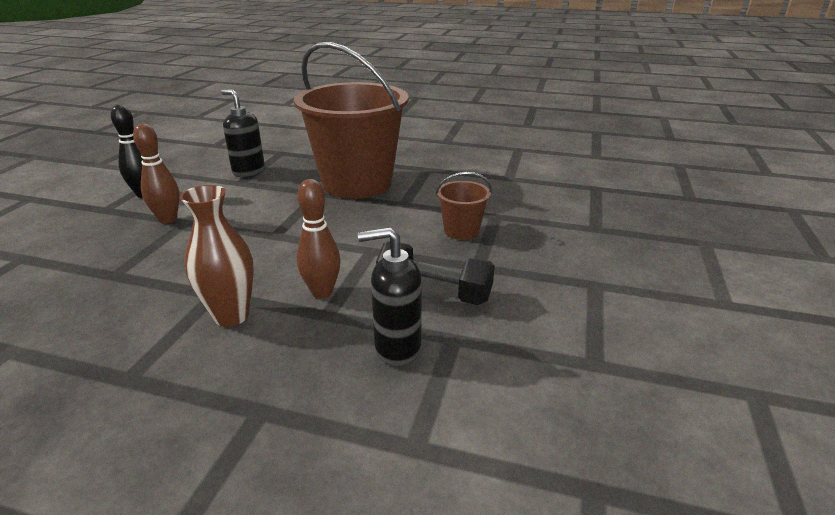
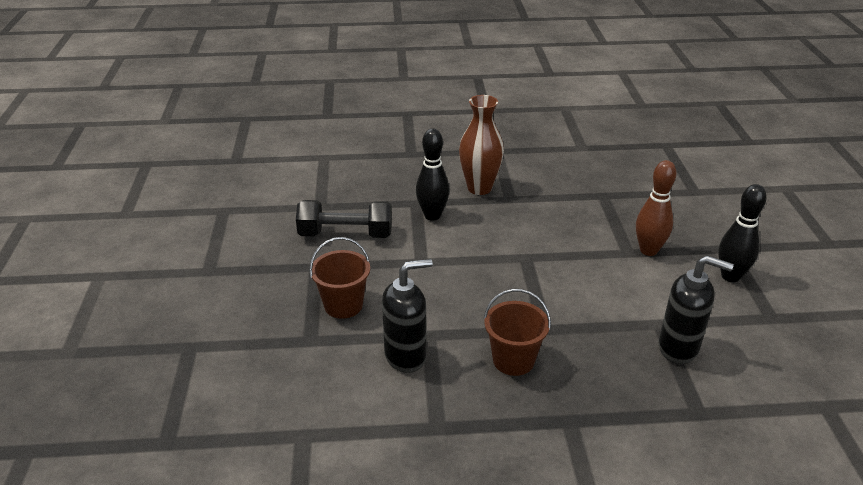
camera: 160 degrees right, 5 degrees up
brown bucket [294,42,409,199] -> brown bucket [484,289,551,376], size x0.42
brown bowling pin [297,179,340,299] -> black bowling pin [416,128,450,221]
black soap dispenser [358,227,422,366] -> black soap dispenser moved to [382,259,433,373]

